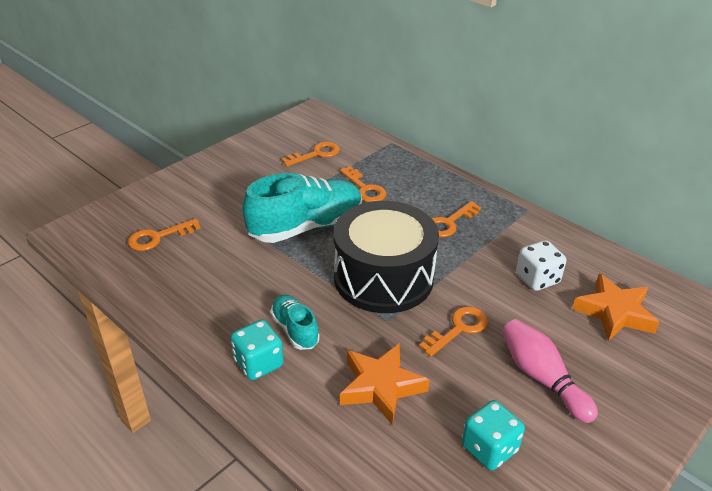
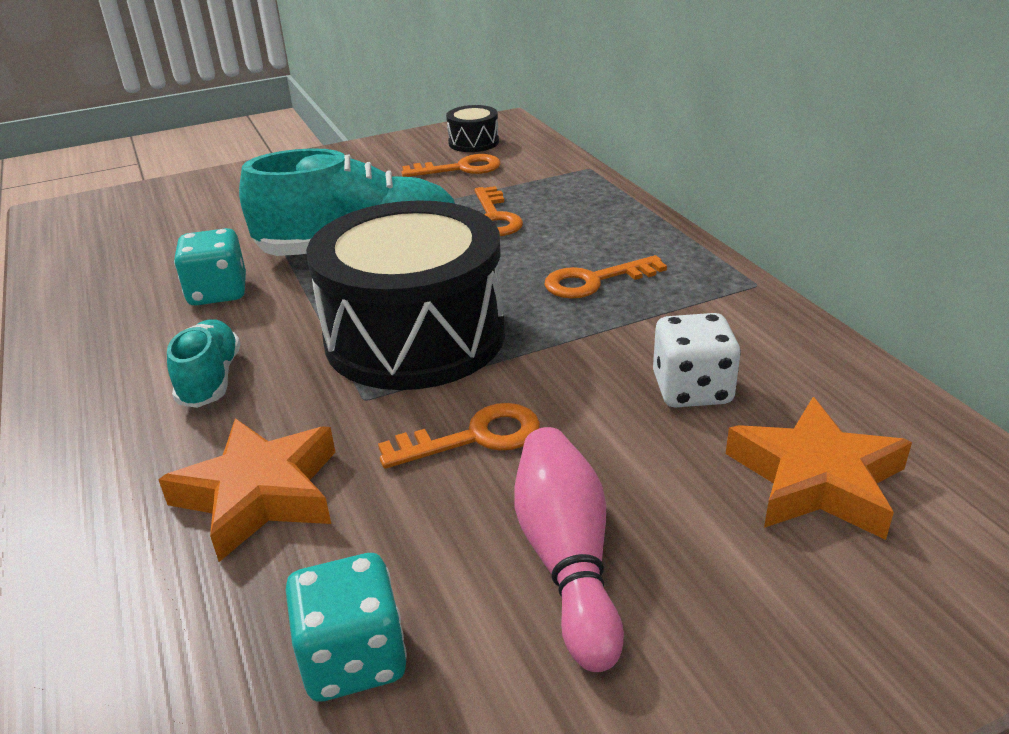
camera: 25 degrees right, 5 degrees down
orange key [128,218,201,251] -> none
turquoise dice [230,319,284,380] -> turquoise dice moved to [174,228,246,306]
none -> black drum [446,105,499,152]

